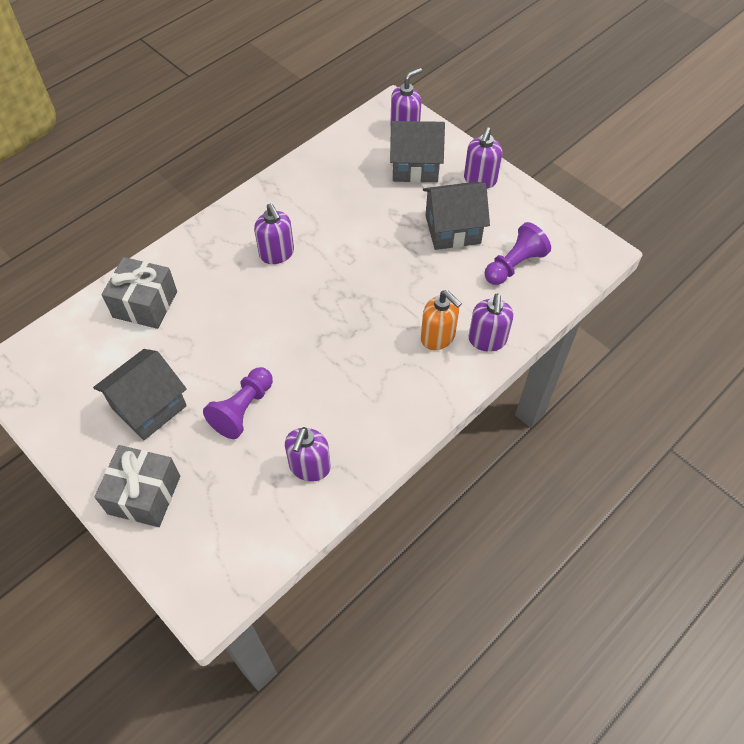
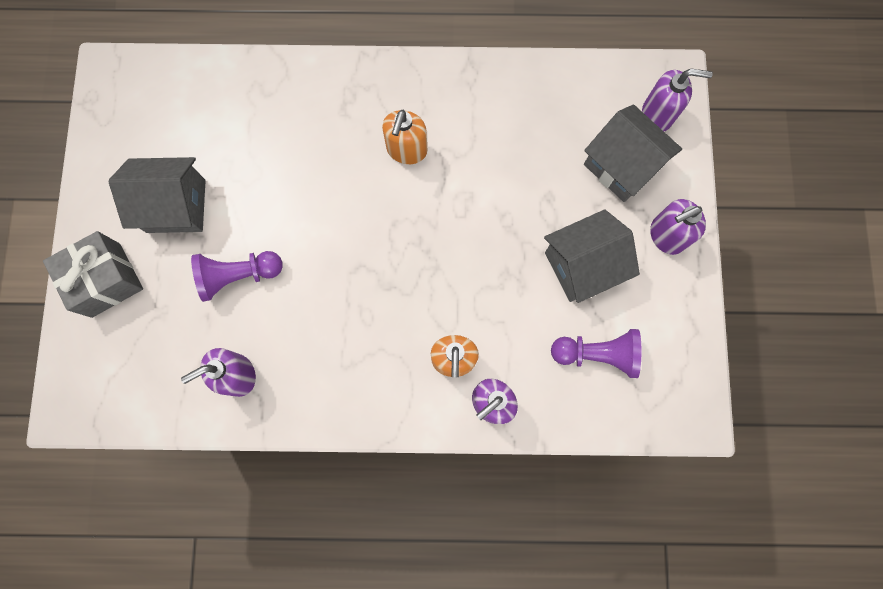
camera: 45 degrees right, 20 degrees up
grey gift [102,257,177,329] -> none
purple soap dispenser [254,203,294,264] -> orange soap dispenser [382,110,427,164]
grey house [423,182,490,250] -> grey house turned 60 degrees counterclockwise [544,209,640,303]

